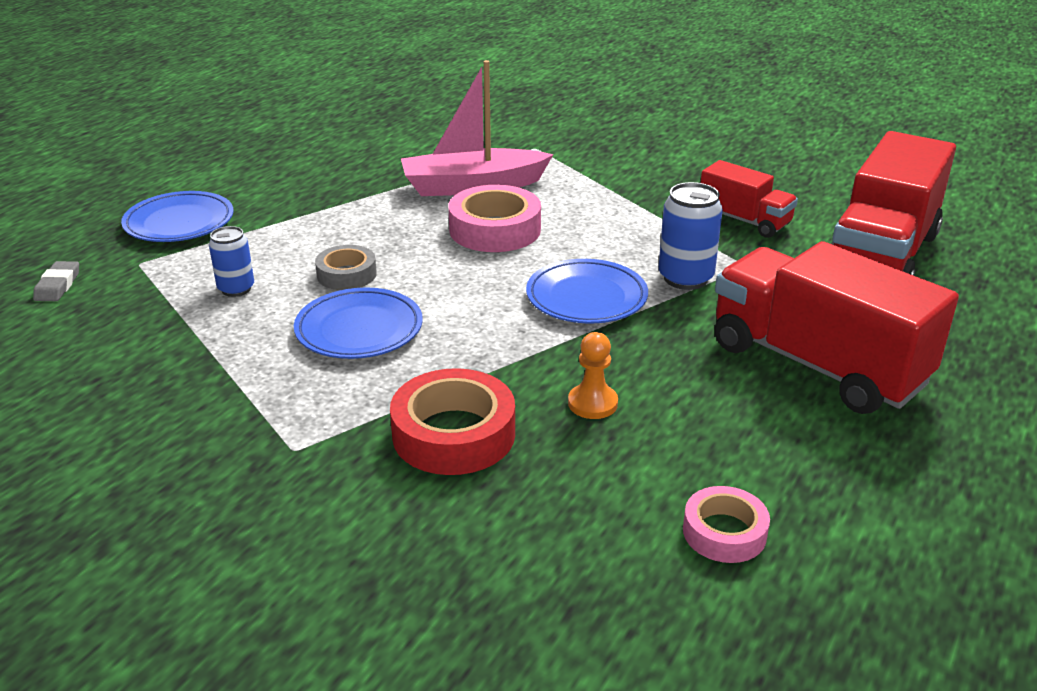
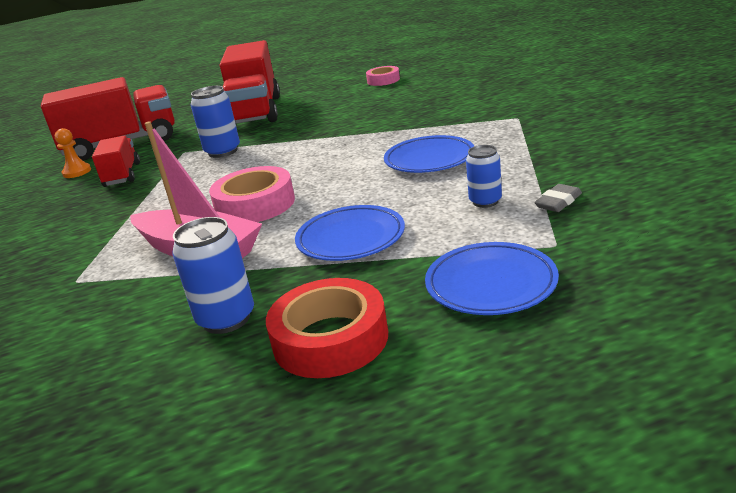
camera: 135 degrees left, 5 degrees down
grey eraser [33,261,79,301] -> grey eraser moved to [534,184,582,212]
grey tape [315,245,377,290] -> none
red tape [390,368,515,475] -> red tape moved to [266,278,388,378]
blue plate [526,259,648,323] -> blue plate moved to [295,205,405,261]
orange pawn [568,332,618,419] -> orange pawn moved to [55,128,91,178]
none -> blue can [173,217,254,334]

